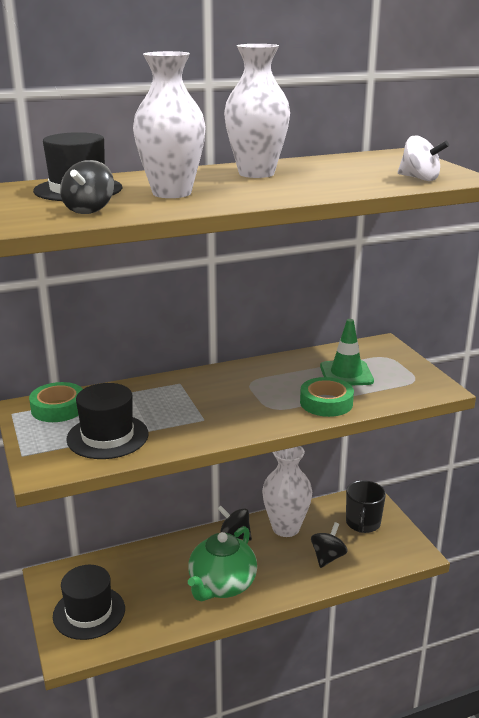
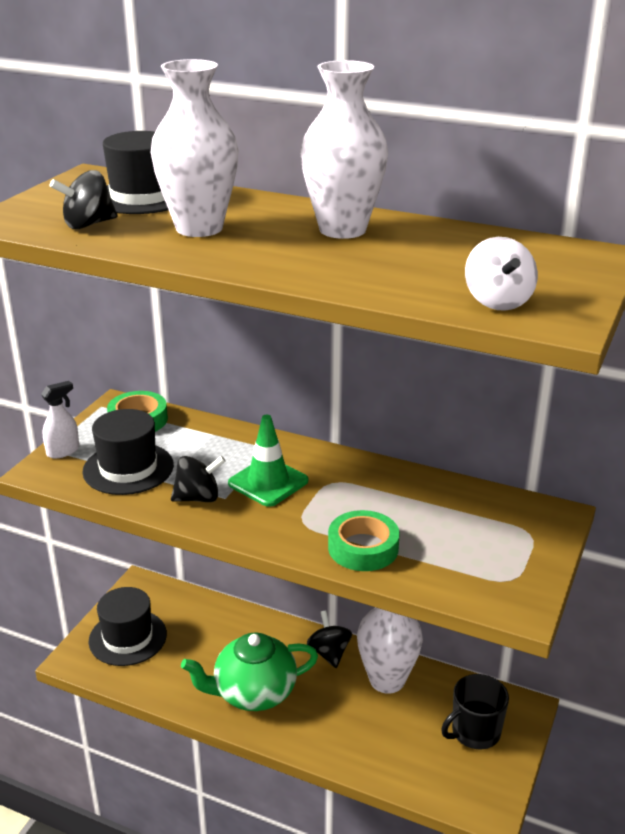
camera: 45 degrees right, 5 degrees up
black spinning top [311,522,348,568] -> black spinning top moved to [171,456,226,502]
green traffic cone [320,319,374,386] -> green traffic cone moved to [228,415,308,507]
none -> white spray bottle [41,381,79,459]

